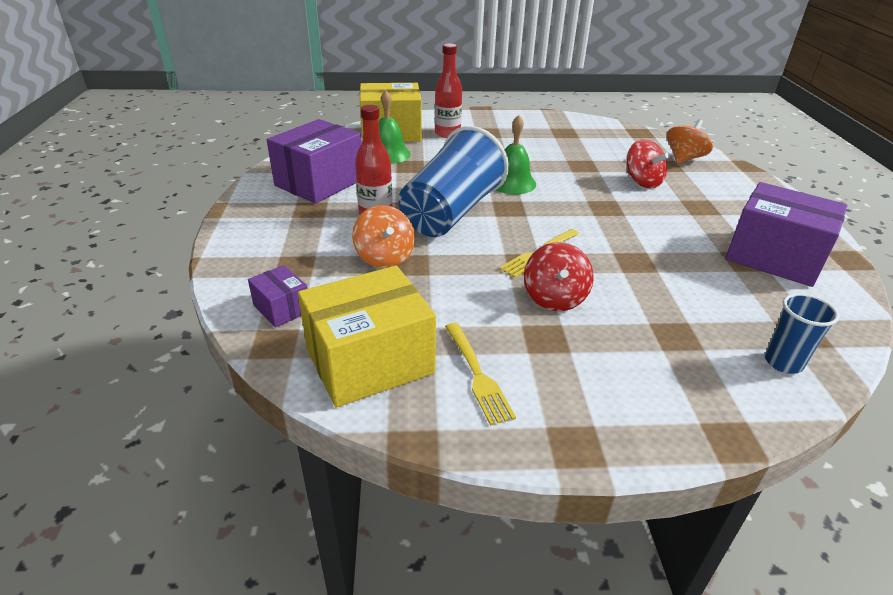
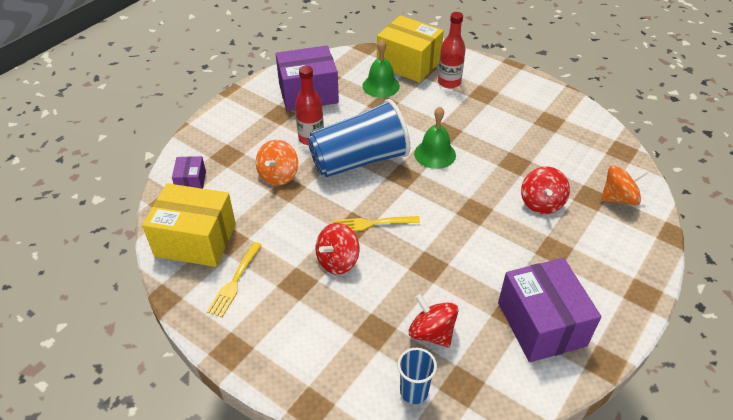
camera: 40 degrees right, 10 degrees up
none -> red spinning top [409,294,459,347]

